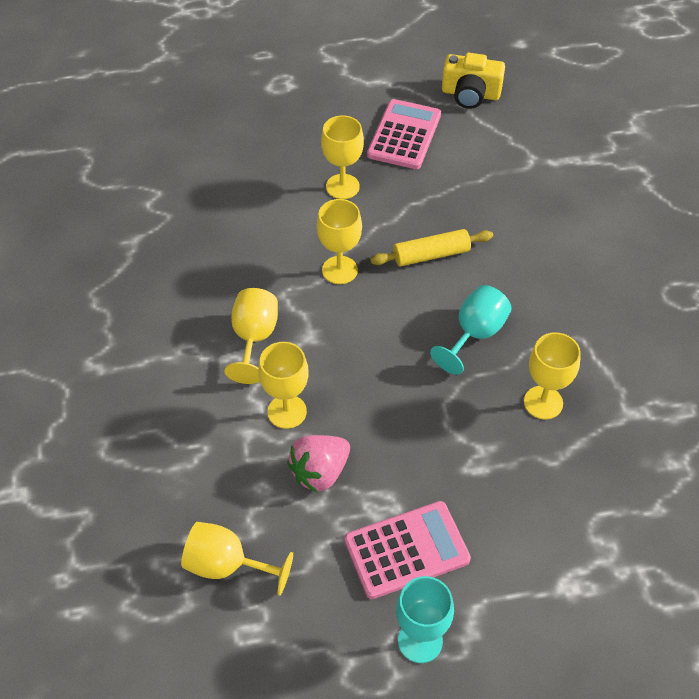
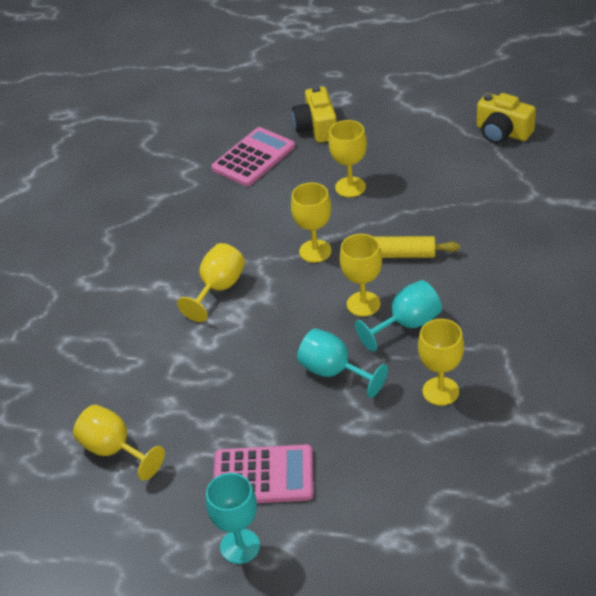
camera: 25 degrees right, 10 degrees down
yellow goblet [258,342,309,429] -> yellow goblet moved to [340,234,382,316]
pink strawberry [287,435,350,492] -> none
pink calculator [367,99,441,169] -> pink calculator moved to [211,127,295,186]
none -> yellow camera [292,86,337,143]
none -> turquoise goblet [297,328,388,398]

